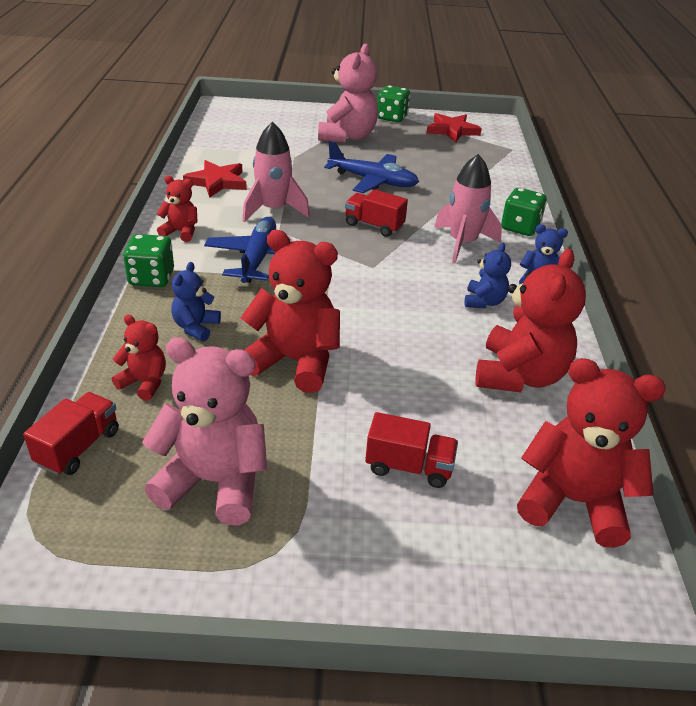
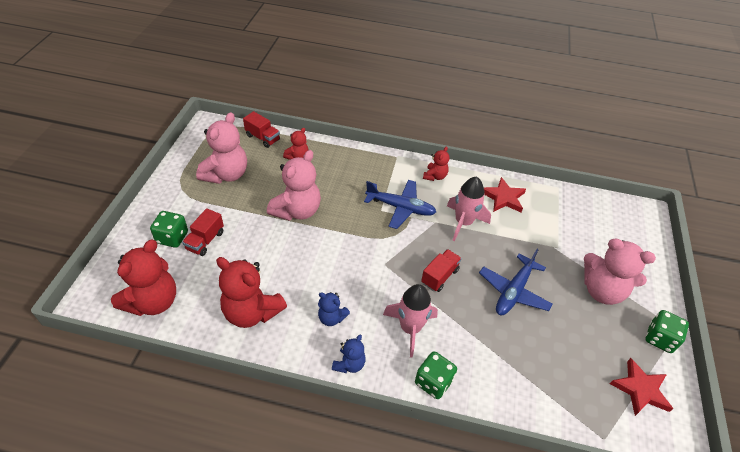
camera: 100 degrees right, 10 degrees up
green dice [123,234,174,287] -> green dice moved to [150,211,188,248]
blue teddy bear [171,262,221,342] -> none
red teddy bear [241,230,340,393] -> pink teddy bear [267,150,321,221]

